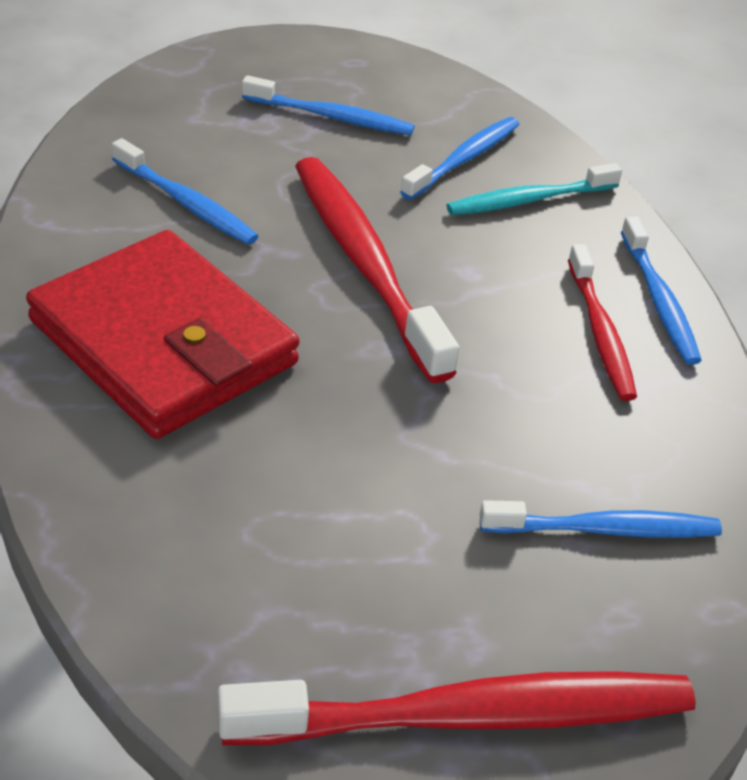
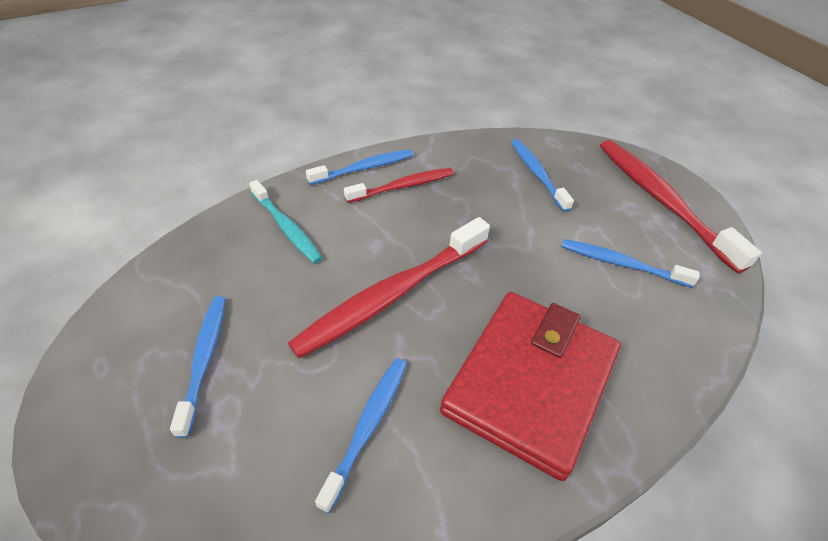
camera: 105 degrees left, 5 degrees up
blue toothbrush [400,117,519,200] -> blue toothbrush moved to [561,239,700,288]

